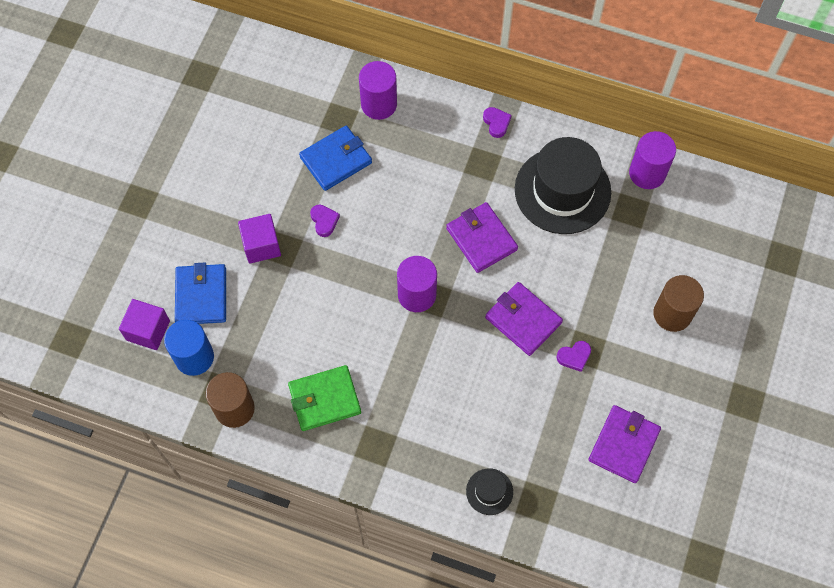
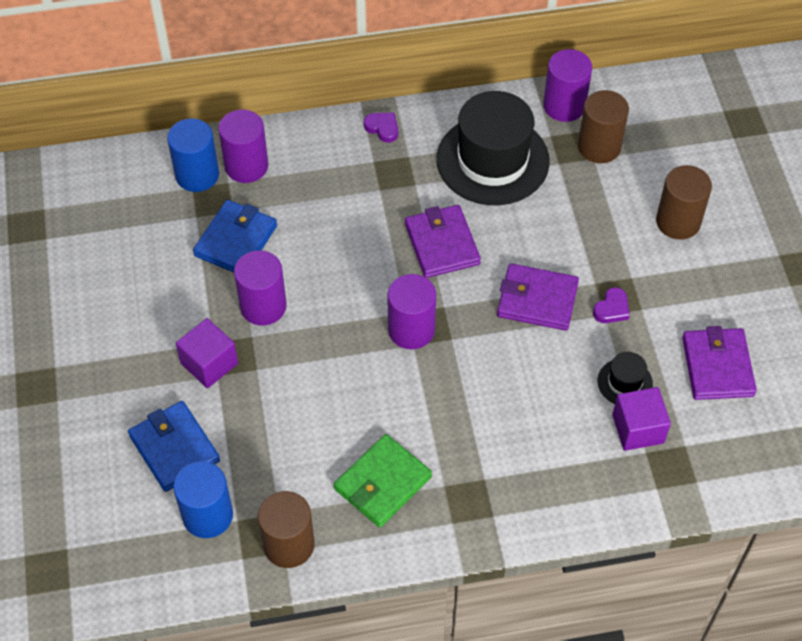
camera: 30 degrees left, 10 degrees down
purple cube [119,299,170,350] -> purple cube moved to [612,387,671,451]
purple heart [310,205,340,237] -> purple cylinder [234,250,287,326]
purple wallet [446,202,518,273] -> purple wallet turned 45 degrees clockwise [405,205,481,278]
black hat [466,468,513,515] -> black hat moved to [598,352,653,404]
none -> blue cylinder [167,118,219,192]
none -> brown cylinder [578,90,629,163]

